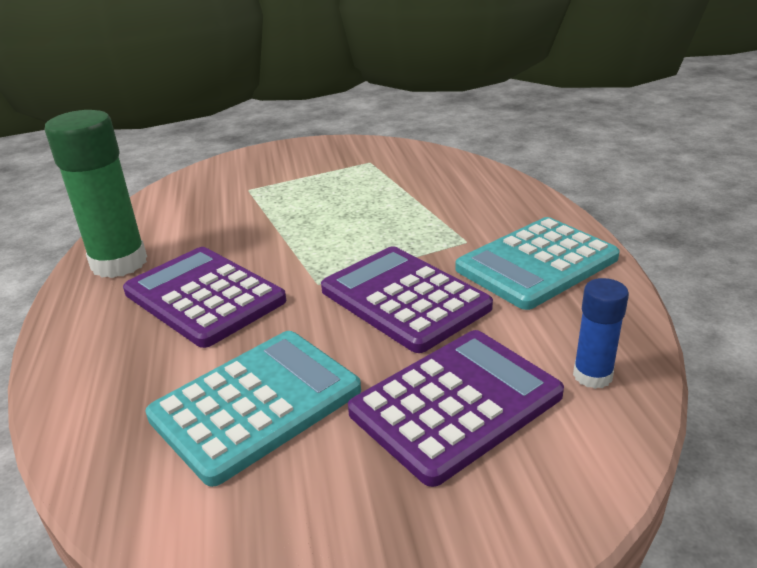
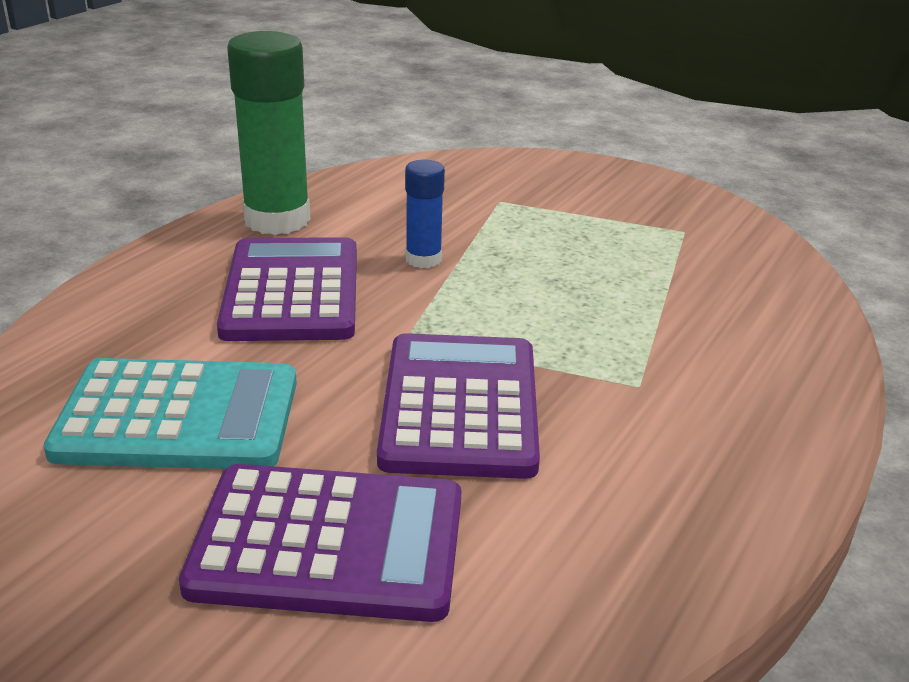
camera: 40 degrees right, 0 degrees up
turquoise calculator [455,217,620,310] -> none
blue glue stick [573,278,629,389] -> blue glue stick moved to [405,160,445,268]

